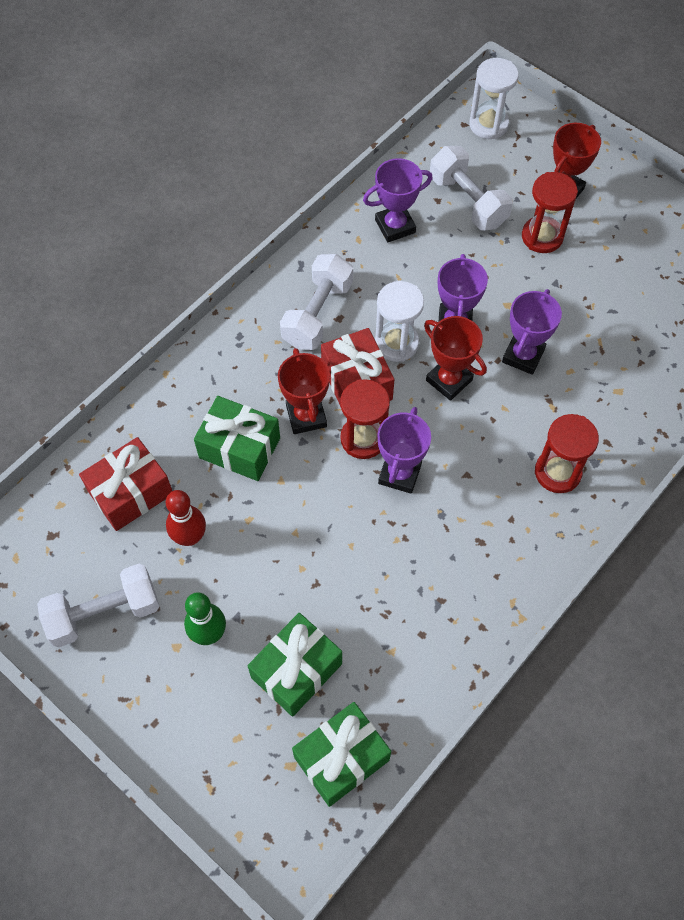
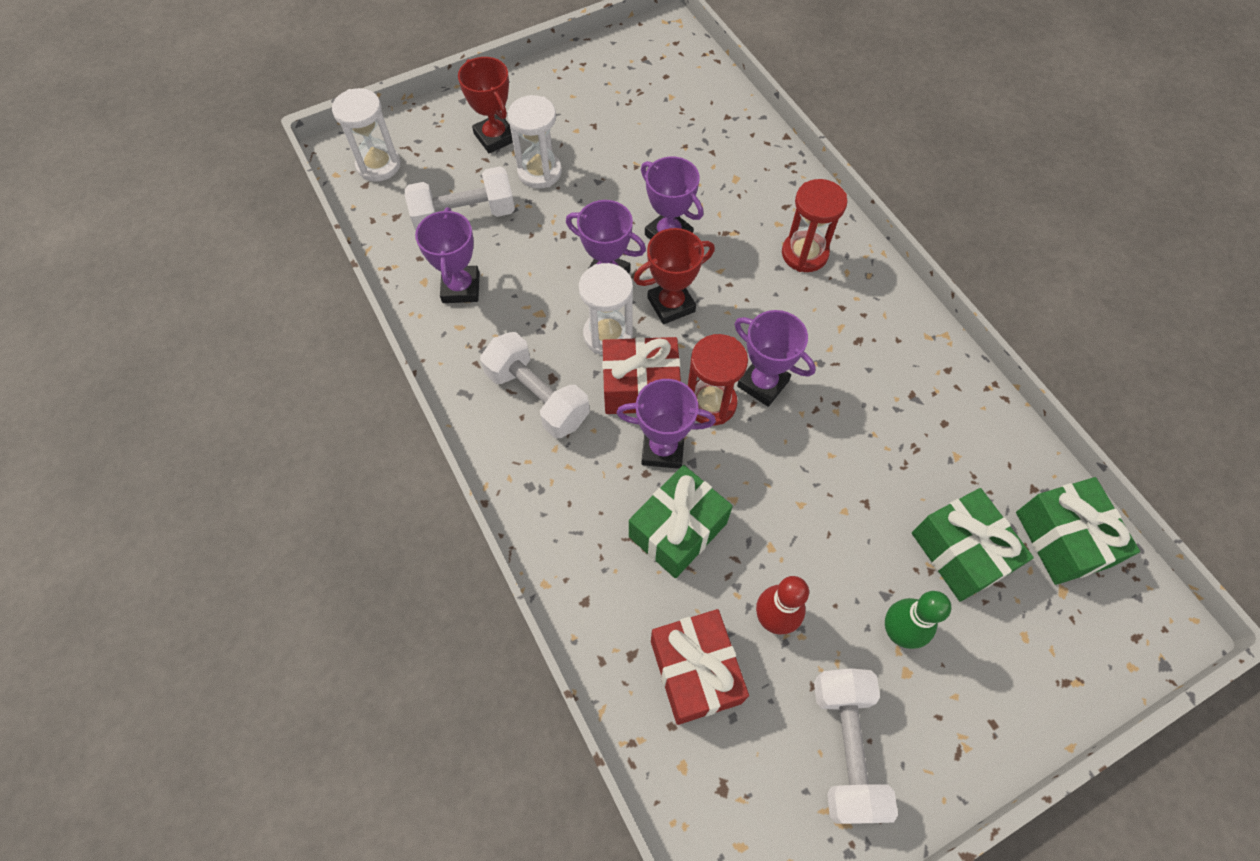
camera: 70 degrees left, 0 degrees up
red trophy [278,348,330,434] -> purple trophy [616,379,716,469]
red hourglass [522,172,578,253] -> white hourglass [508,95,562,189]

